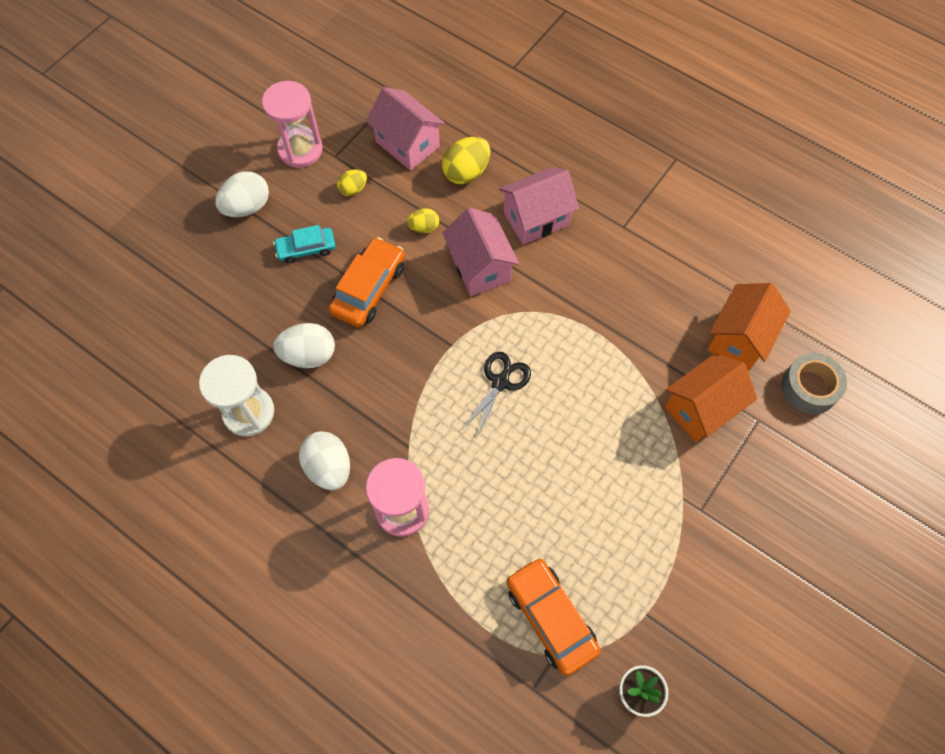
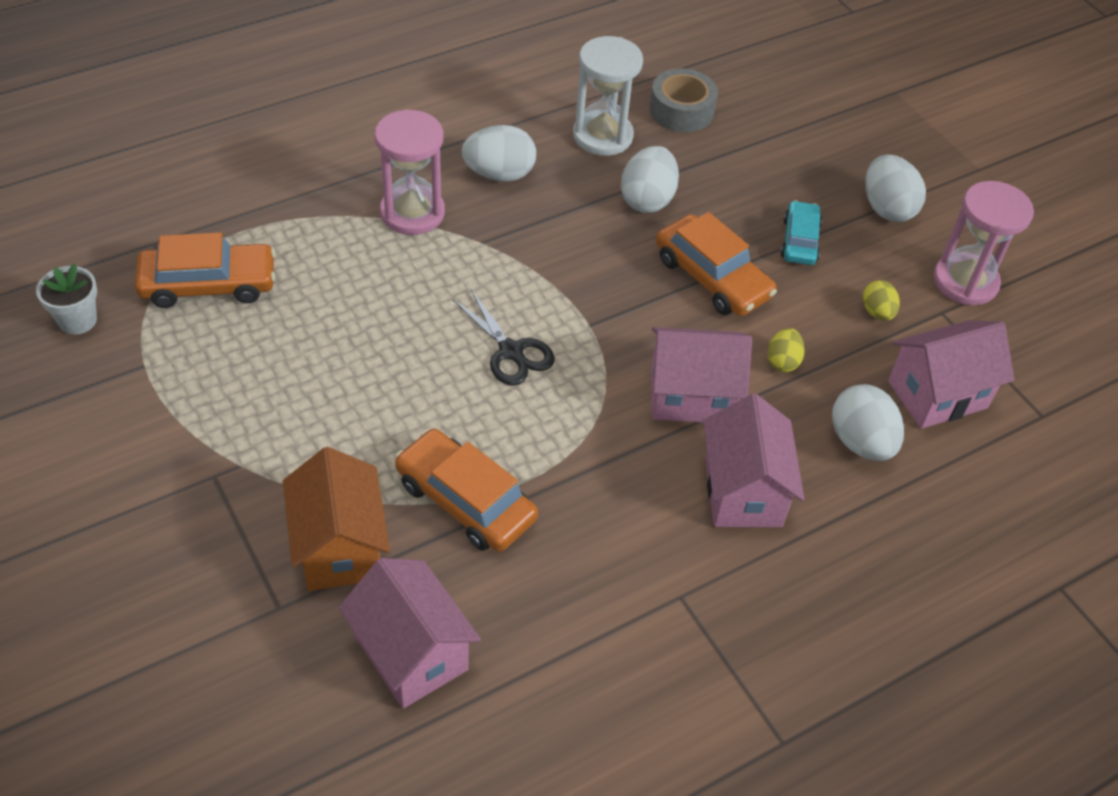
camera: 110 degrees right, 15 degrees down
yellow egg [442,137,490,184] -> white egg [832,384,904,461]
orange house [707,283,791,371] -> pink house [338,558,481,709]
grey tape [781,353,847,414] -> grey tape moved to [649,69,718,132]
none -> orange car [395,429,538,552]

